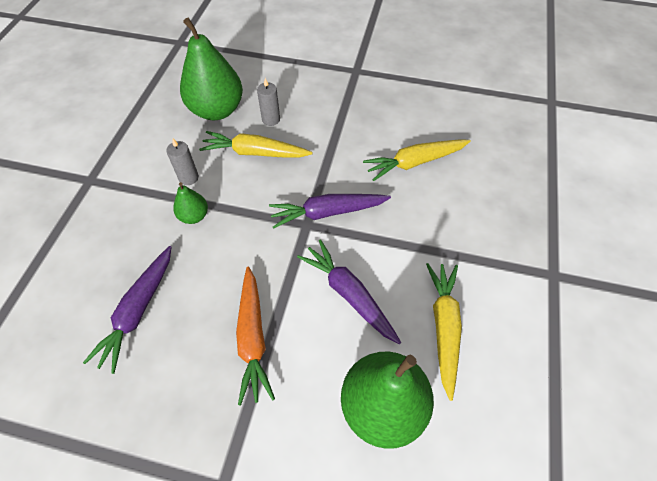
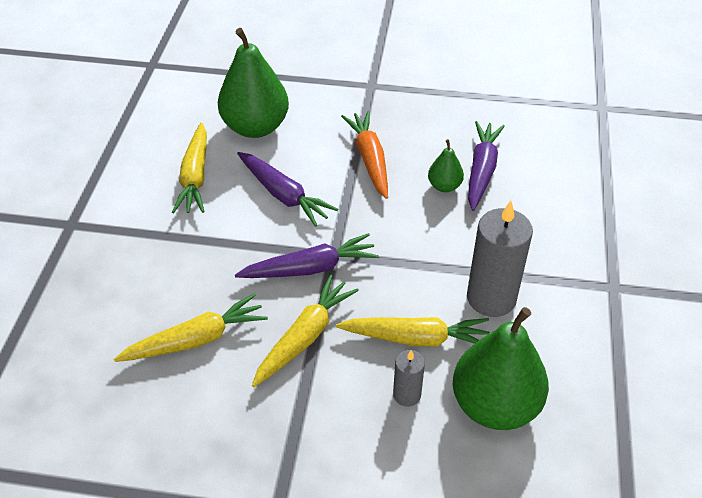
camera: 175 degrees right, 10 degrees down
grey candle [166,139,199,185] -> grey candle [467,201,533,317], size x1.94
green pear [173,182,208,224] -> green pear moved to [428,139,464,192]
none -> yellow carrot [252,275,359,387]

